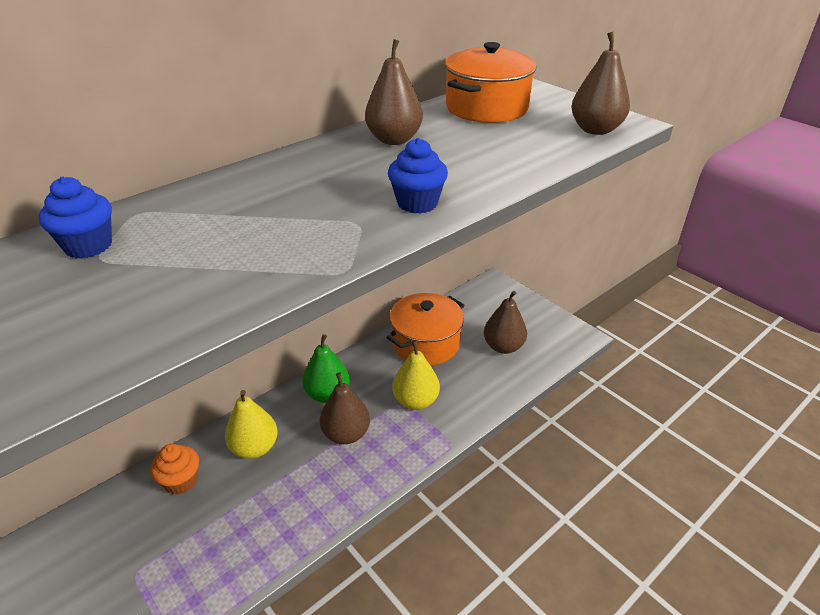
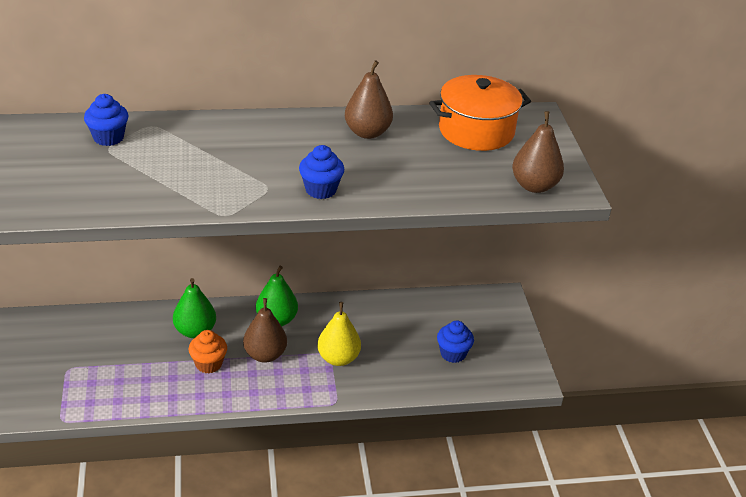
camera: 30 degrees right, 0 degrees up
orange cupcake [150,444,199,495] -> orange cupcake moved to [188,330,227,373]
yellow pear [225,390,278,459] -> green pear [173,278,216,338]
orange pot [386,293,464,365] -> none
brown pear [484,291,527,354] -> blue cupcake [437,320,474,363]

